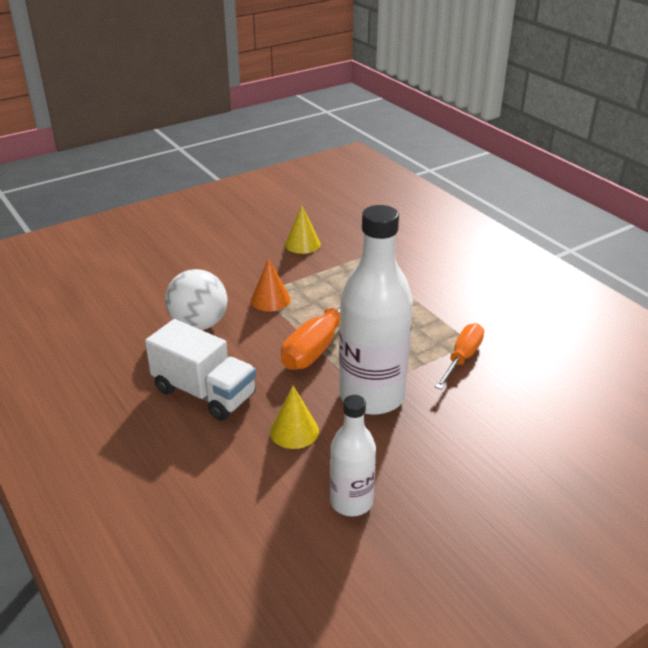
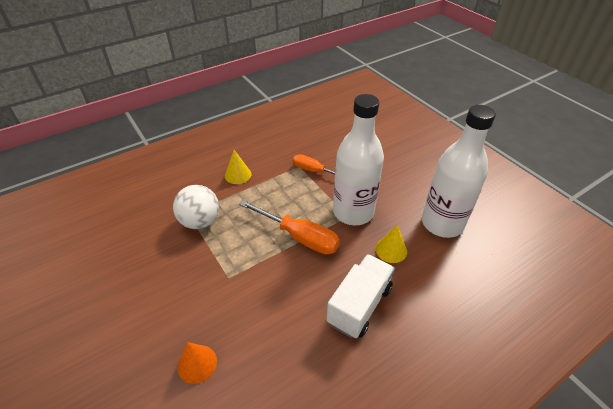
camera: 90 degrees left, 10 degrees up
white ball [165,269,227,330] -> white ball moved to [173,185,219,229]
orange cone [251,258,291,311] -> orange cone moved to [177,342,217,384]
yellow cone [285,206,321,254] -> yellow cone moved to [225,150,251,184]
white bottle [330,395,376,516] -> white bottle [422,105,496,238], size x1.79

